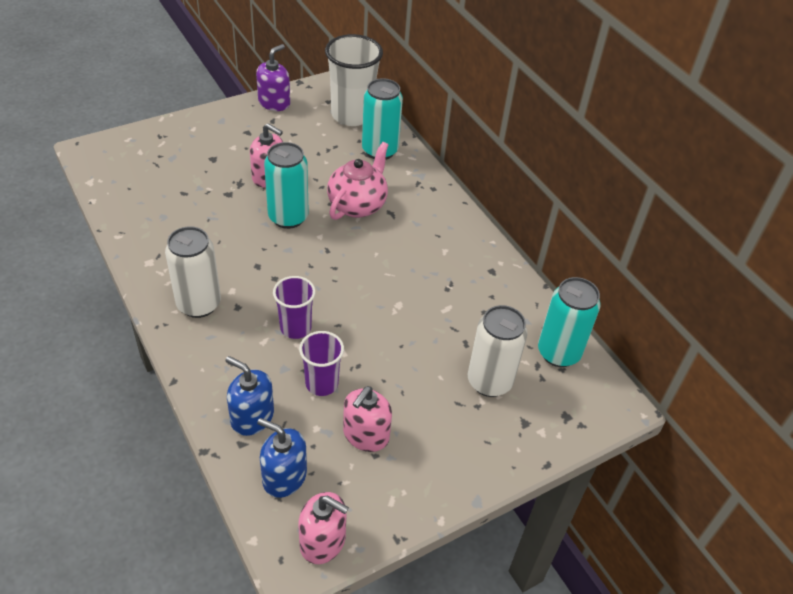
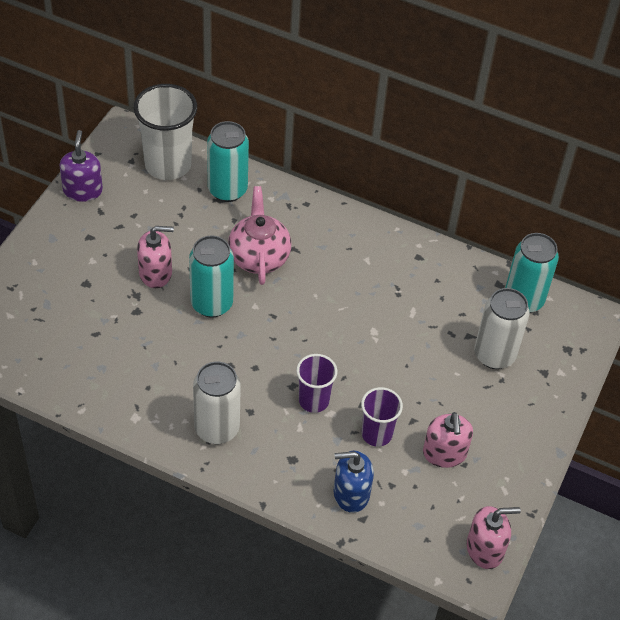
camera: 35 degrees left, 5 degrees up
blue soap dispenser [257,418,307,498] -> none

